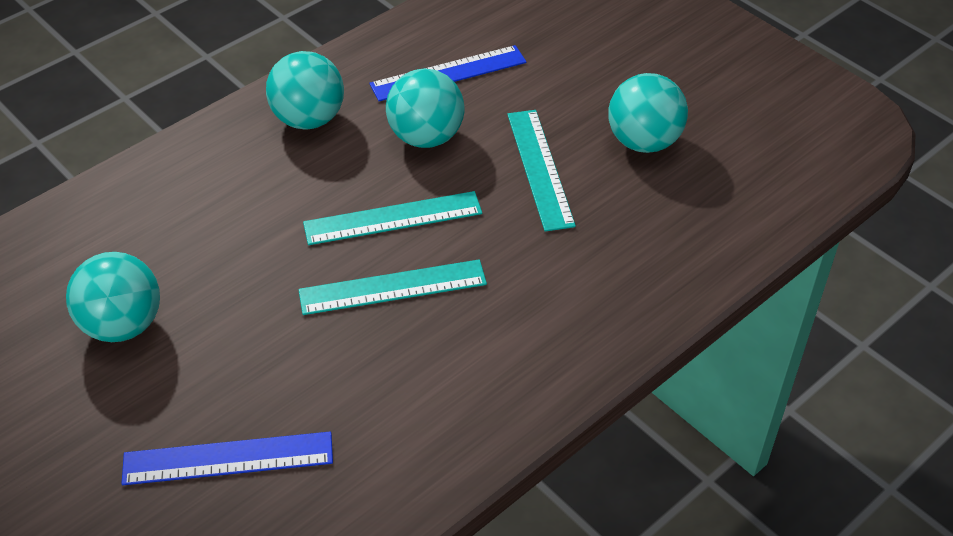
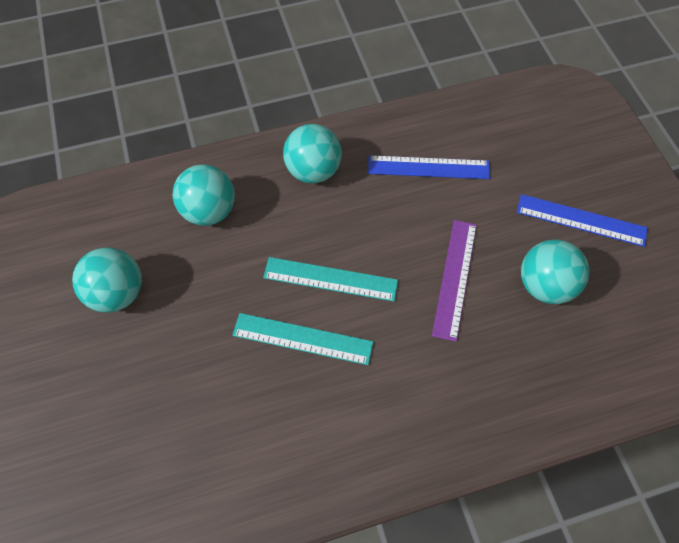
camera: 25 degrees right, 15 degrees up
blue ruler [121,431,333,485] -> blue ruler moved to [517,194,647,247]
turquoise ball [386,69,464,148] -> turquoise ball moved to [173,164,235,226]
turquoise ruler [507,110,576,232] -> purple ruler [432,220,477,342]

